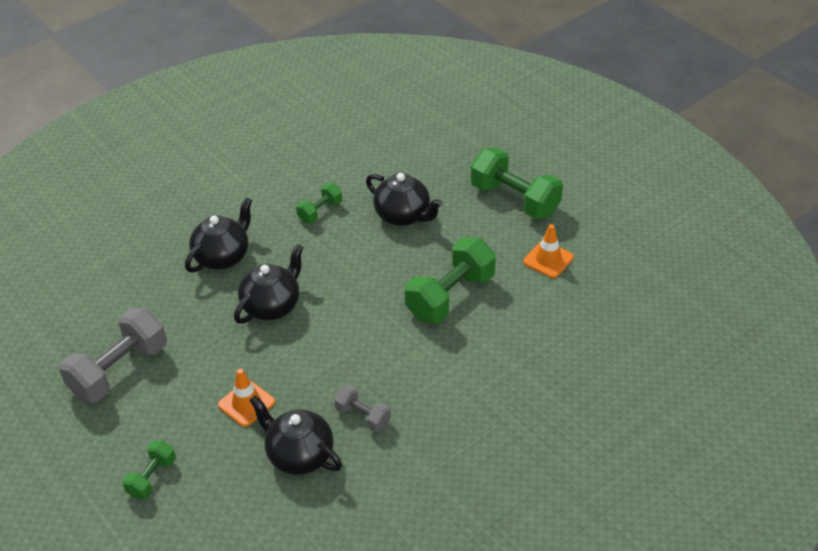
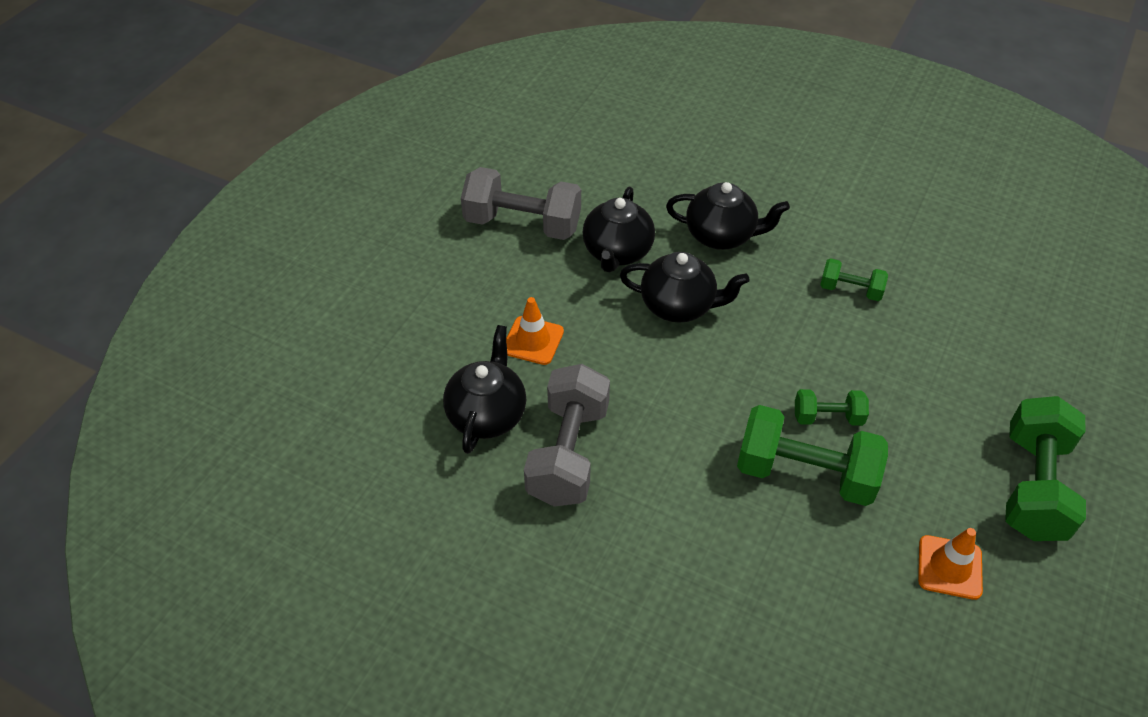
camera: 65 degrees right, 5 degrees up
green dumbbell [122,441,176,499] -> green dumbbell moved to [795,389,869,426]
grey dumbbell [334,385,391,432] -> grey dumbbell [524,364,610,507], size x1.92
black teapot [366,173,443,226] -> black teapot moved to [582,187,655,272]

